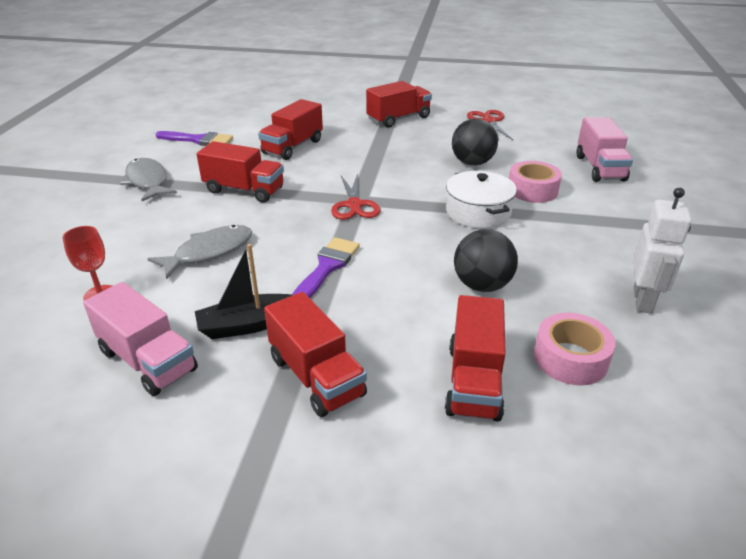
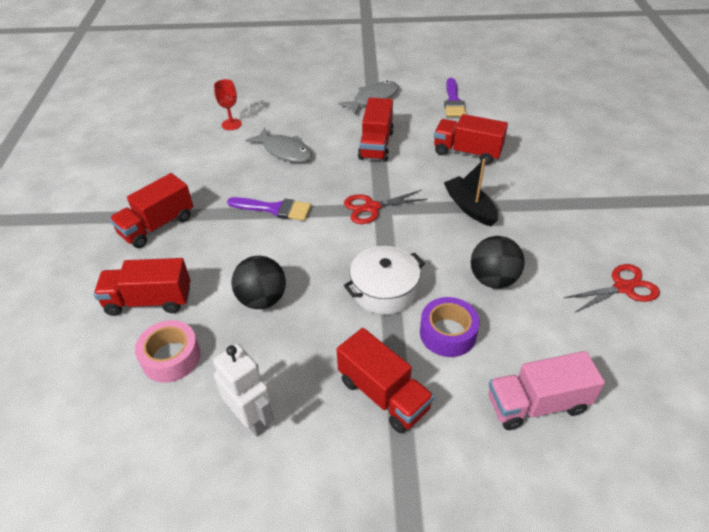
camera: 80 degrees right, 10 degrees up
pink truck [83,282,198,396] -> none
black boat [195,244,292,339] -> black boat moved to [444,159,498,226]
red truck [366,81,432,128] -> red truck moved to [337,328,434,433]
pink tape [509,161,562,203] -> purple tape [420,297,480,357]
white robot [633,188,692,314] -> white robot turned 135 degrees counterclockwise [213,344,274,437]

